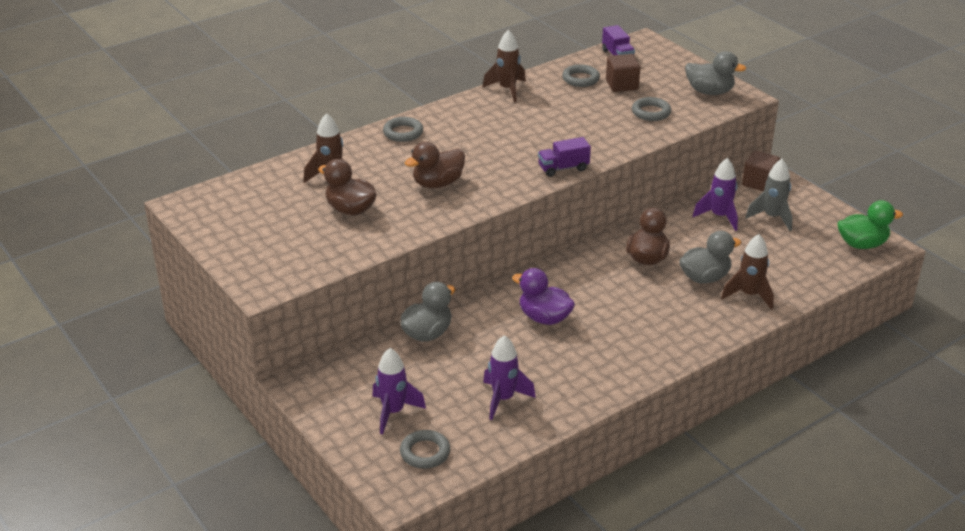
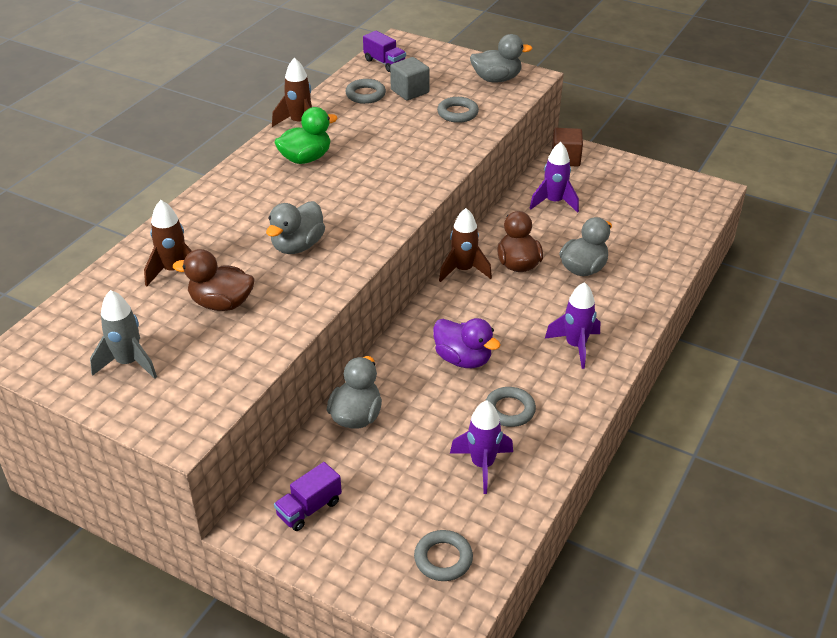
camera: 25 degrees left, 5 degrees up
purple rocket [372,348,426,434] -> purple rocket moved to [545,282,600,369]
grey ring [383,117,423,142] -> grey ring moved to [485,387,536,427]
brown duck [405,142,465,188] -> grey duck [266,201,325,254]
purple duck [512,268,575,325] -> purple duck turned 150 degrees counterclockwise [433,318,500,368]
purple truck [538,137,591,177] -> purple truck moved to [274,462,342,531]
brown cube [606,54,641,92] -> grey cube [390,57,430,100]
brown rocket [721,234,774,310] -> brown rocket moved to [439,208,492,282]
grey rocket [745,159,793,231] -> grey rocket moved to [90,290,157,379]
green duck [837,200,903,249] -> green duck moved to [274,107,338,164]

